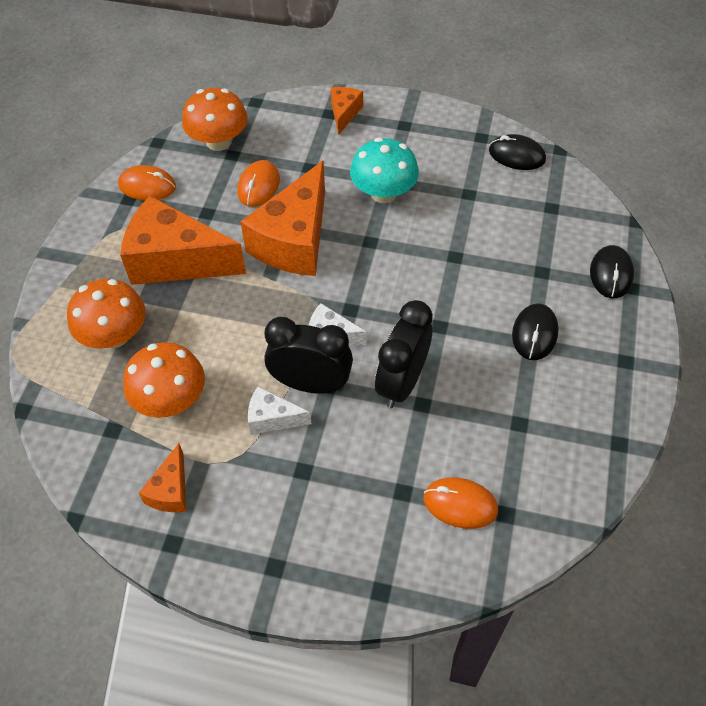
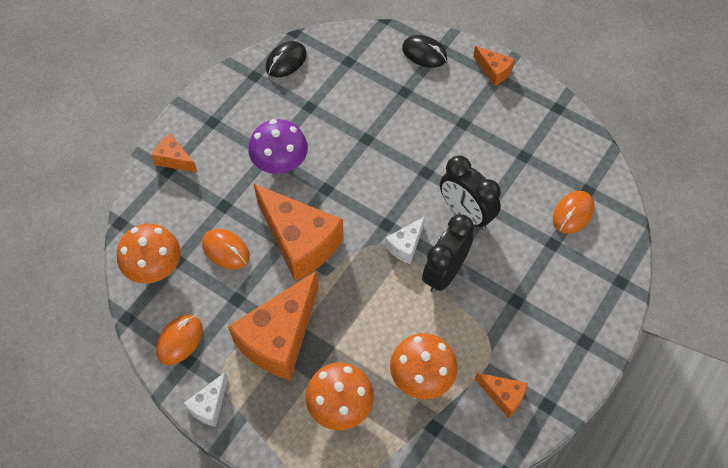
camera: 70 degrees left, 5 degrees up
white cheese [248,386,311,435] -> white cheese moved to [183,372,228,427]
turquoise mushroom [350,137,419,203] -> purple mushroom [248,119,308,174]
black mouse [512,303,559,360] -> none
none -> orange cheese [473,46,515,86]

